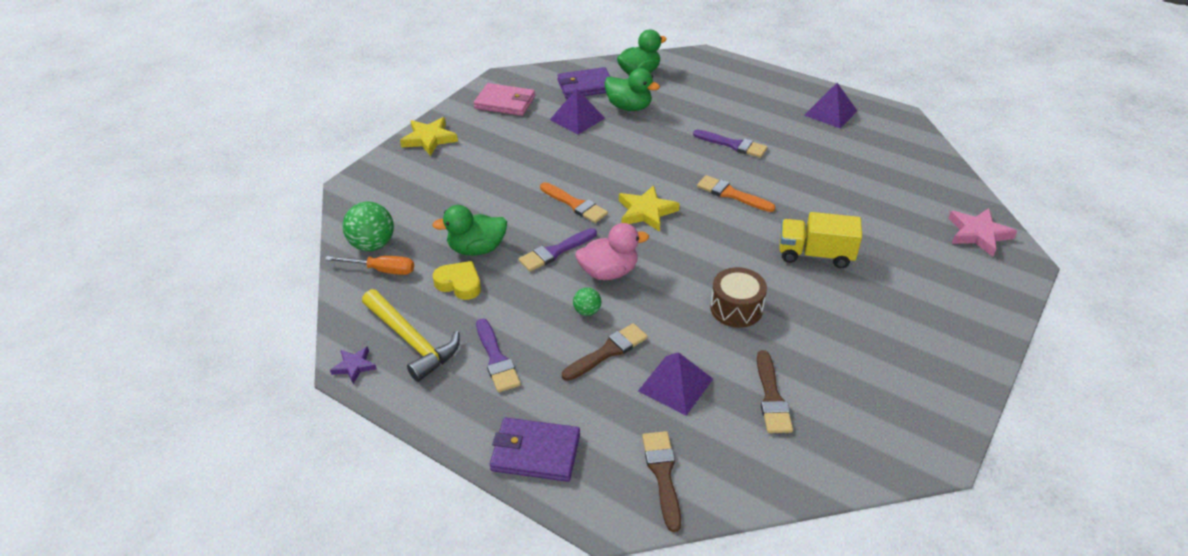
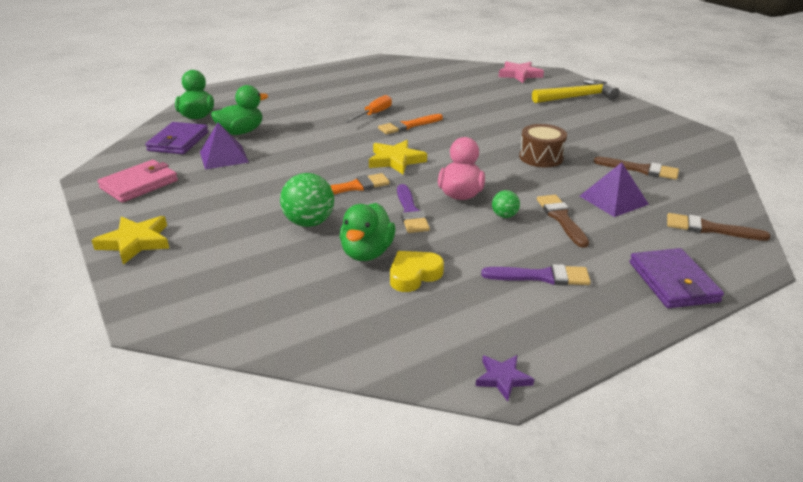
camera: 65 degrees left, 10 degrees down
orange screwdriver [325,256,414,275] -> orange screwdriver moved to [345,95,392,123]
green ball [342,202,394,251] -> green ball moved to [280,173,334,227]
yellow hammer [362,289,460,382] -> yellow hammer moved to [532,80,620,103]
purple wallet [490,418,580,482] -> purple wallet turned 45 degrees counterclockwise [630,248,724,308]
purple brush [693,130,768,158] -> none
yellow truck [780,212,862,268] -> none
purple pyramid [804,83,857,128] -> none

